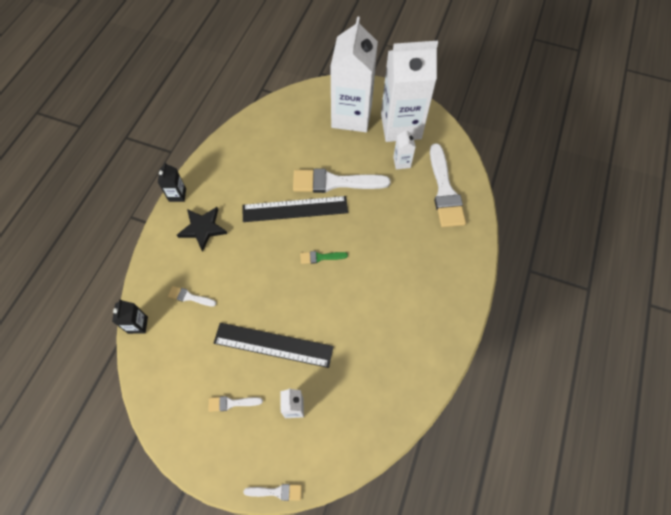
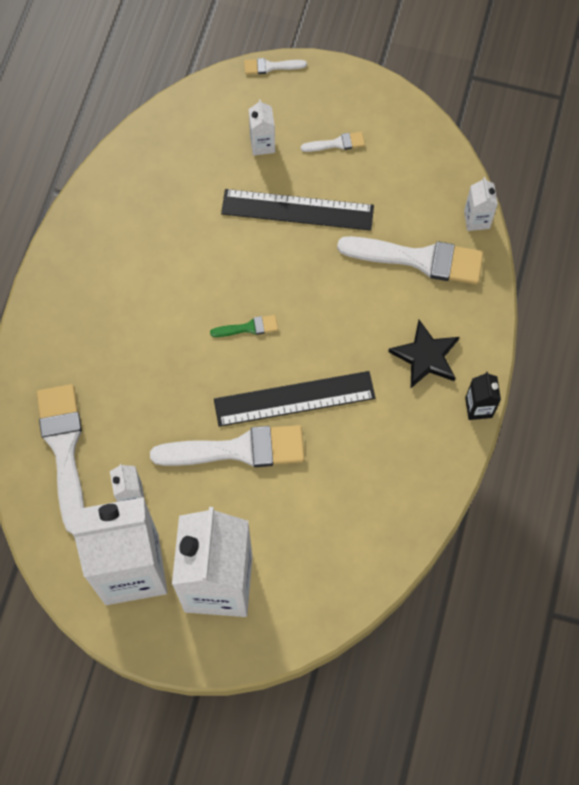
camera: 175 degrees right, 5 degrees up
black carton [112,299,148,334] -> white carton [464,177,498,231]
white brush [168,286,216,307] -> white brush [337,236,484,285], size x2.19

